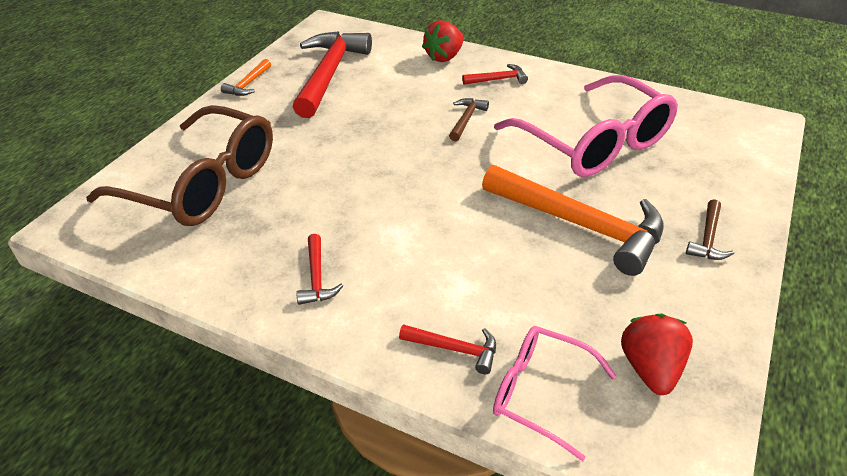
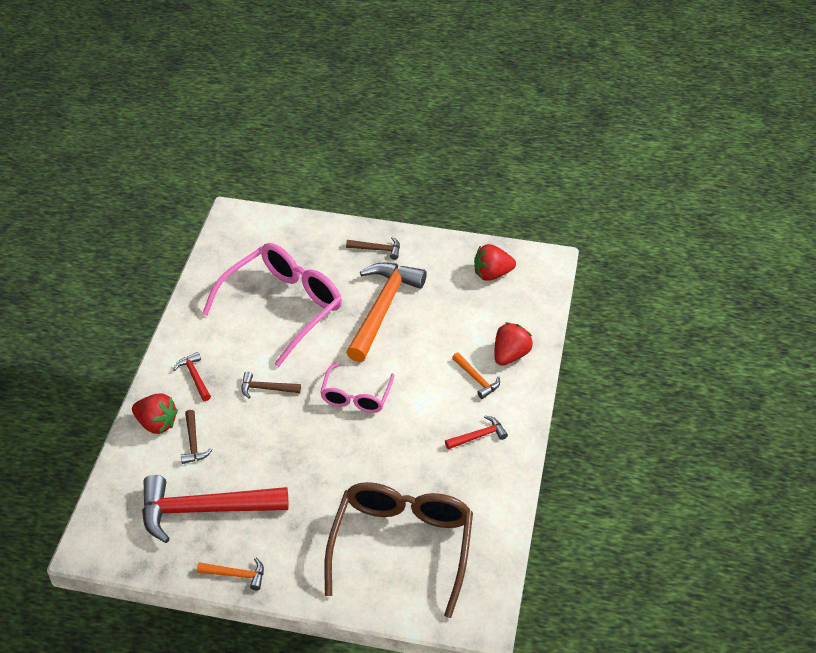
camera: 105 degrees left, 5 degrees up
red hammer [399,324,496,374] -> red strawberry [495,322,533,366]
pink glasses [493,326,616,461] -> pink glasses moved to [320,363,394,413]
none -> brown hammer [181,410,213,464]
none -> orange hammer [452,352,500,399]

